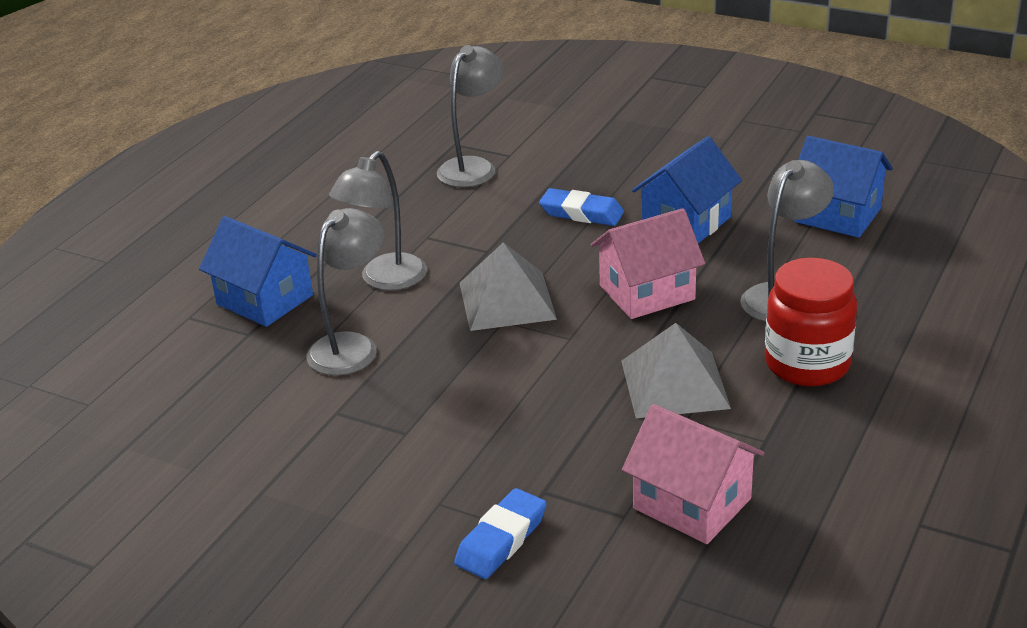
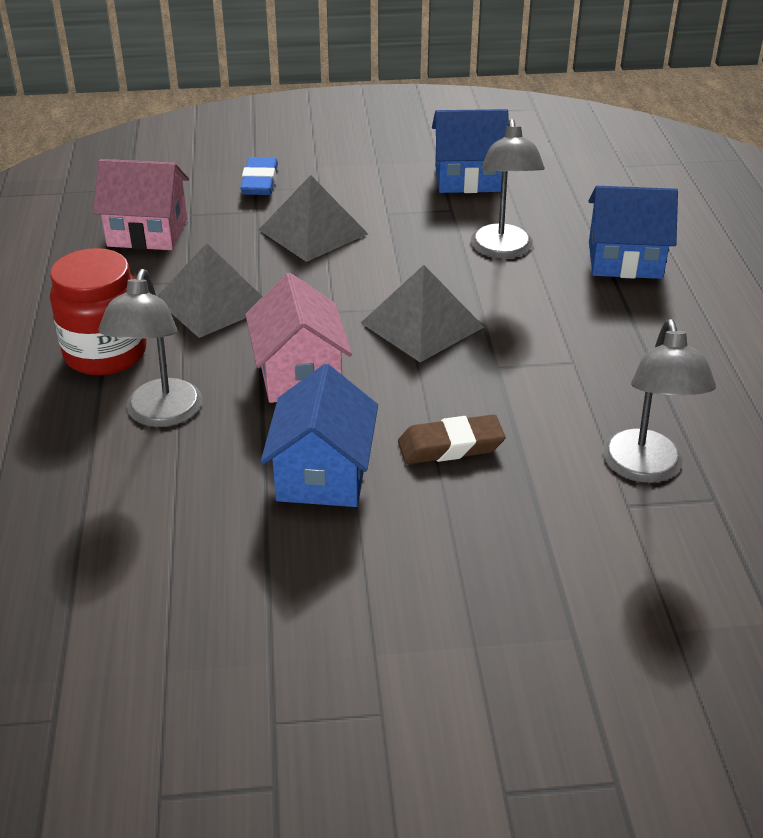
camera: 145 degrees right, 5 degrees up
grey lamp [329,151,427,291] -> none
blue eraser [539,188,624,226] -> brown eraser [398,414,505,464]
pink house [591,208,705,319] -> pink house turned 45 degrees counterclockwise [245,273,352,403]
blue house [794,136,893,238] -> blue house moved to [432,109,509,193]
none -> grey pyramid [259,175,368,262]

